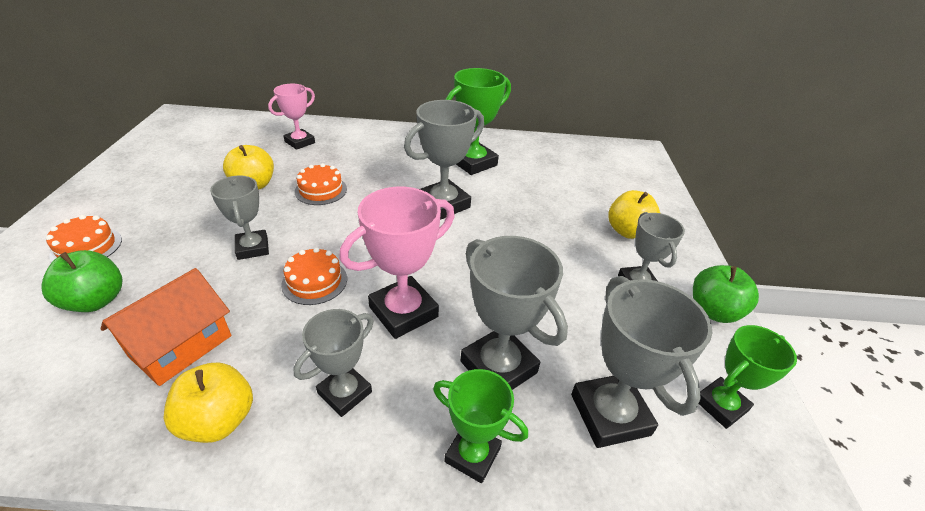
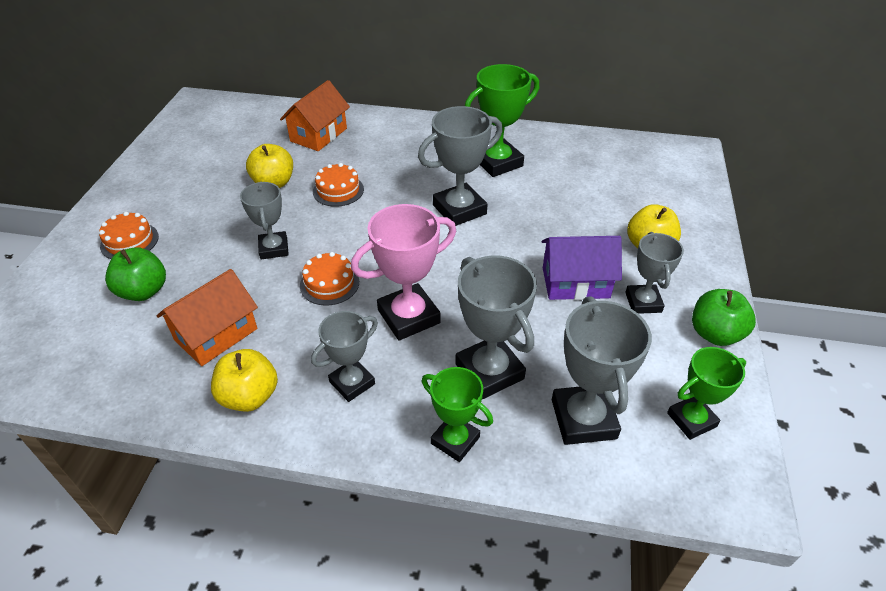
camera: 10 degrees right, 5 degrees up
pink trophy [268,84,315,150] -> orange house [280,80,350,151]
none -> purple house [542,236,622,300]

